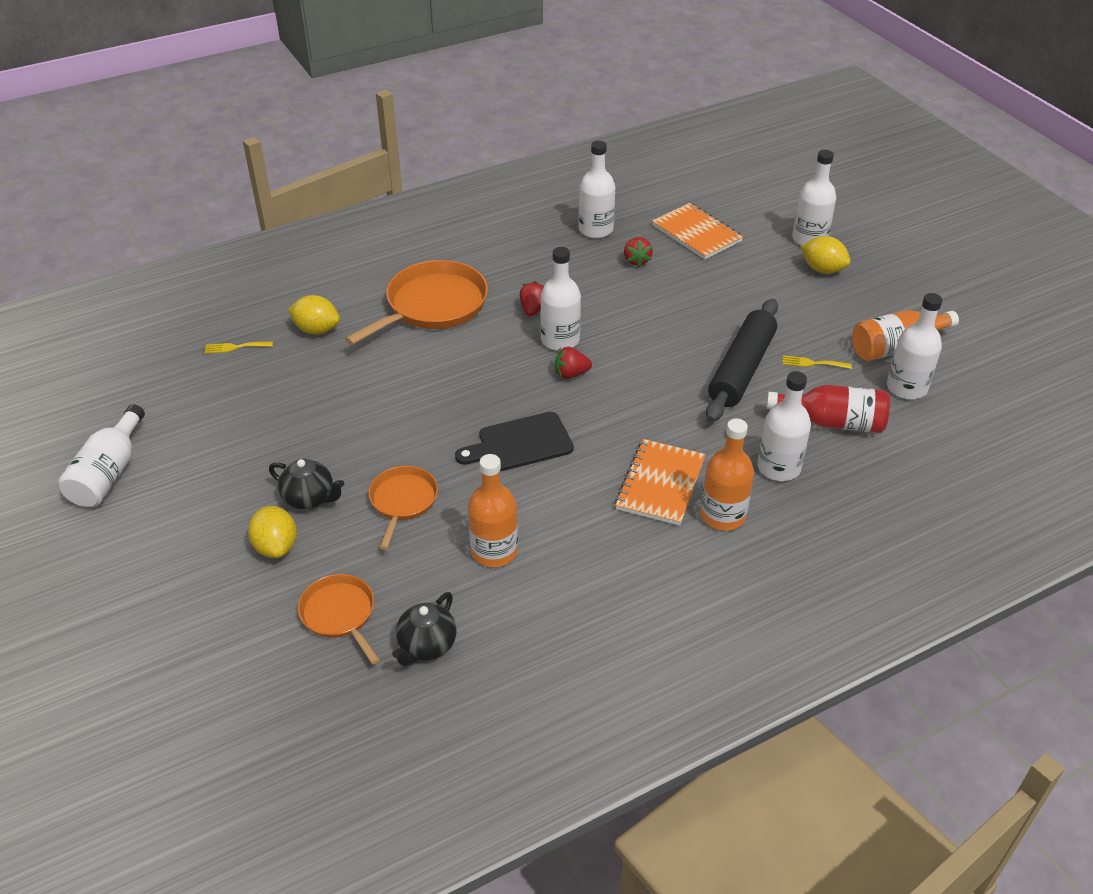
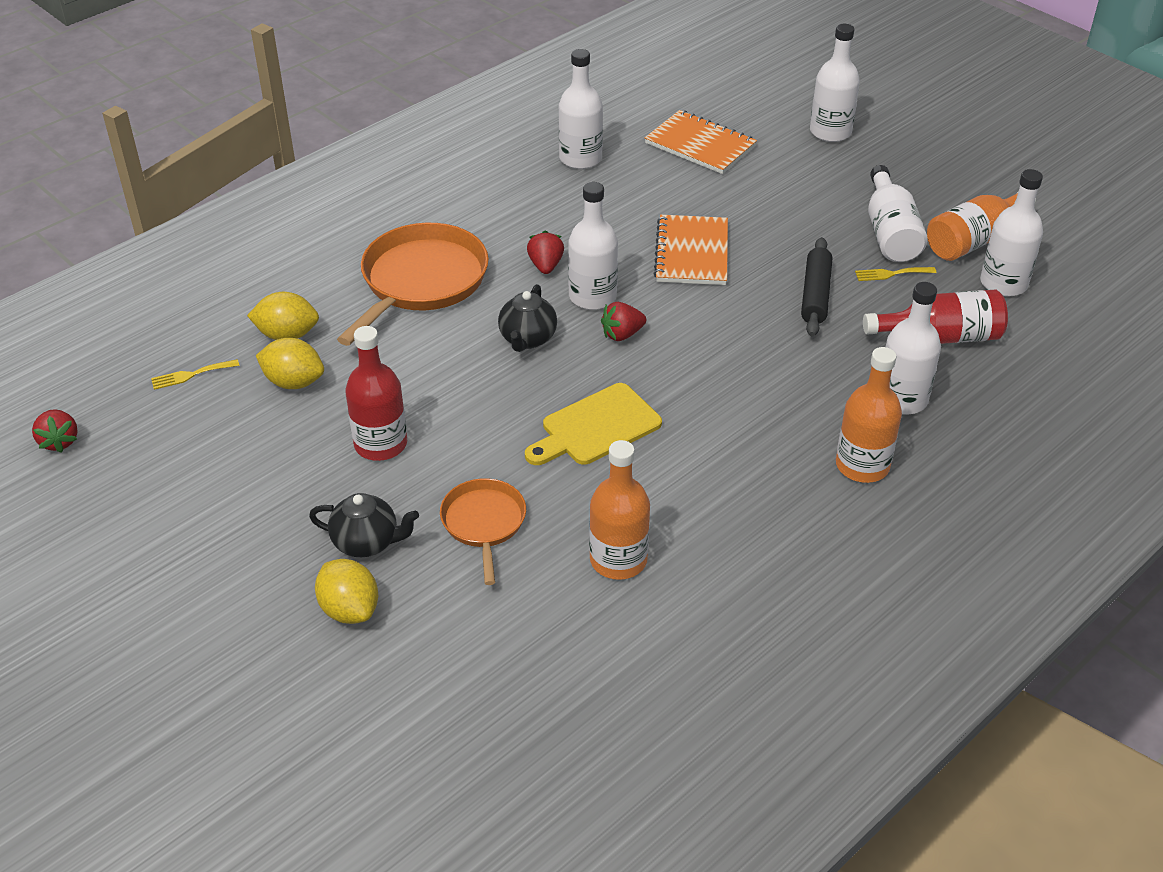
camera: 15 degrees left, 0 degrees up
white bottle [58,404,145,507] -> white bottle moved to [868,165,928,262]
orange pan [298,574,380,664] -> none
black teapot [392,592,456,666] -> black teapot moved to [498,284,557,352]
black cutting board [455,412,574,471] -> yellow cutting board [525,383,662,465]
orange notebook [615,439,706,526] -> orange notebook moved to [653,215,728,285]
red strawberry [624,237,653,267] -> red strawberry moved to [32,409,78,453]
black rolling pin [706,299,778,422] -> black rolling pin [801,237,832,337], size x0.64
yellow lemon [801,236,851,274] -> yellow lemon moved to [256,338,324,389]
none -> red bottle [345,326,407,461]

